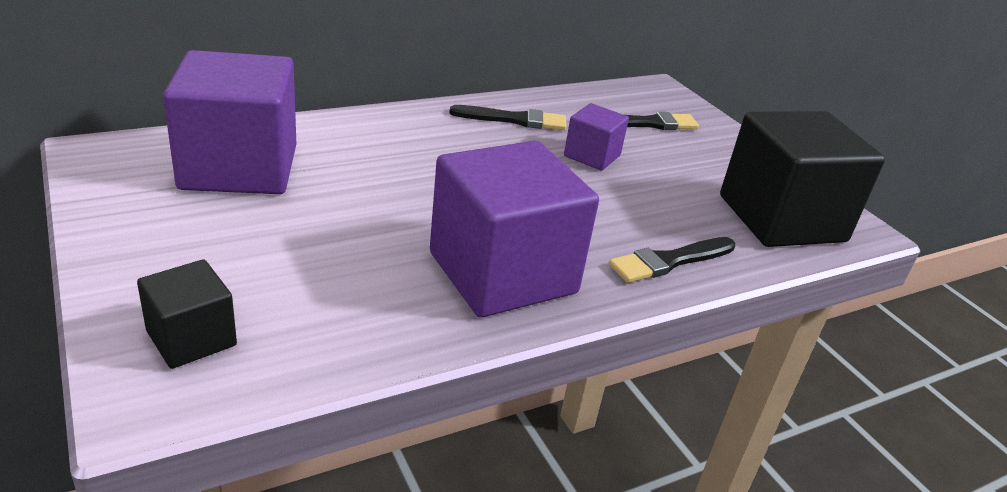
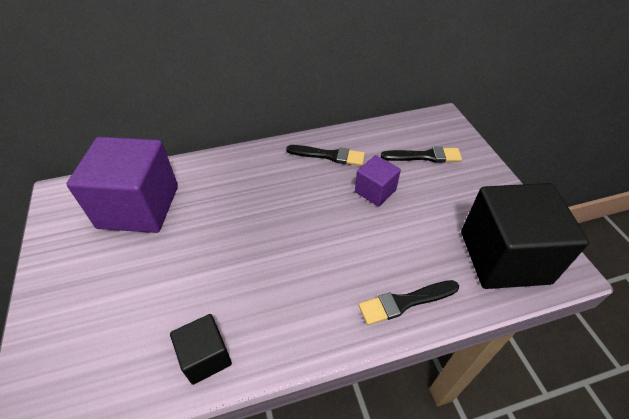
camera: 15 degrees right, 15 degrees up
black cube [137,259,237,369] -> black cube moved to [170,314,232,385]
purple cube [430,141,599,317] -> none

